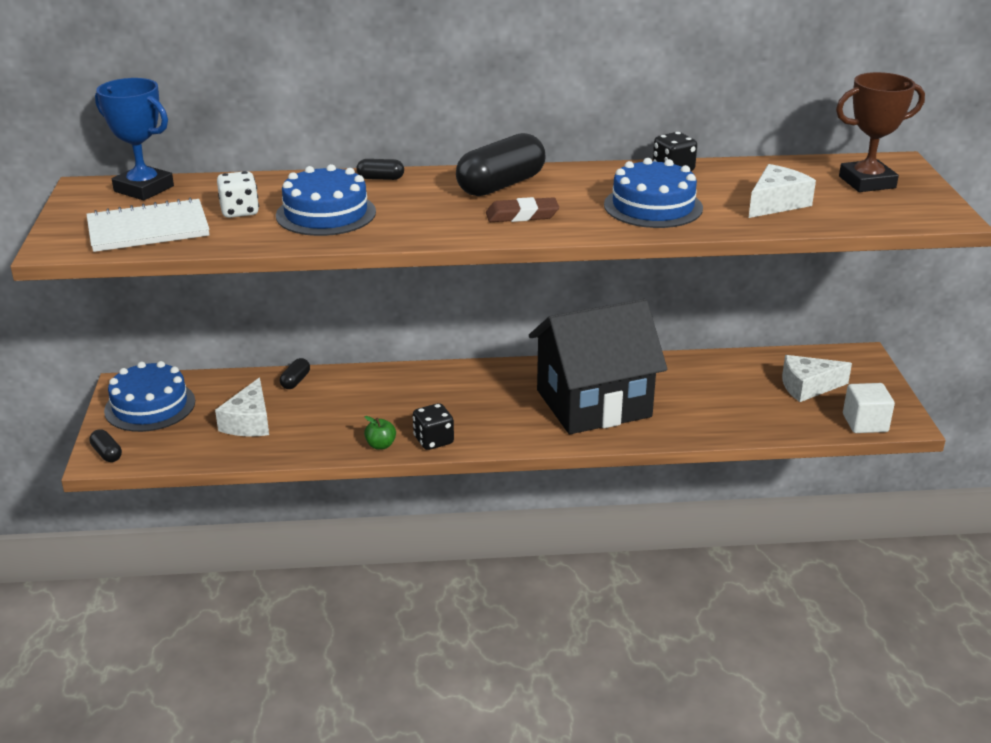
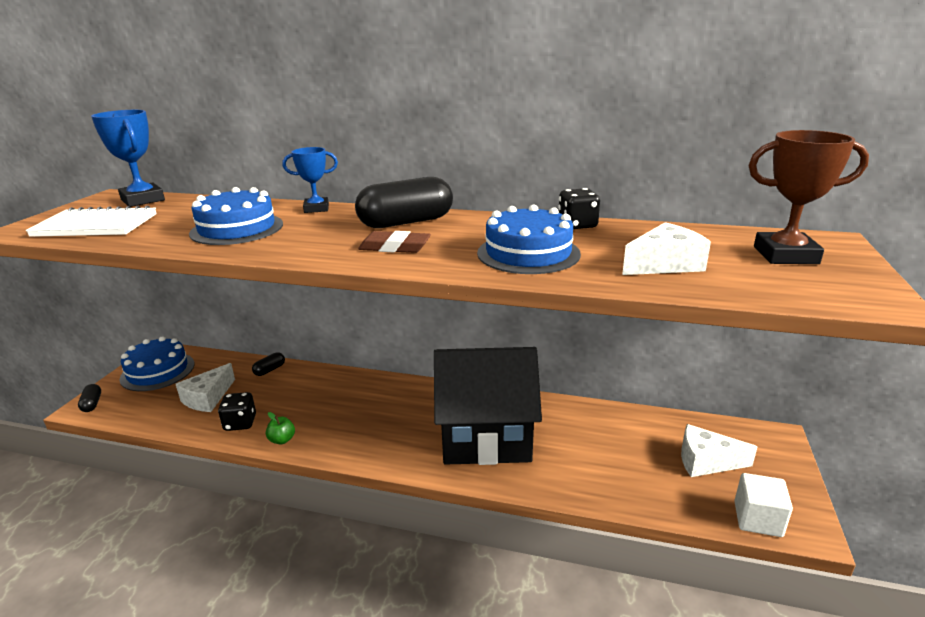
camera: 20 degrees right, 5 degrees down
white dice [217,171,259,218] -> none
black capsule [356,159,404,180] -> blue trophy [282,147,338,213]
black dice [413,403,454,450] -> black dice moved to [218,392,256,431]

